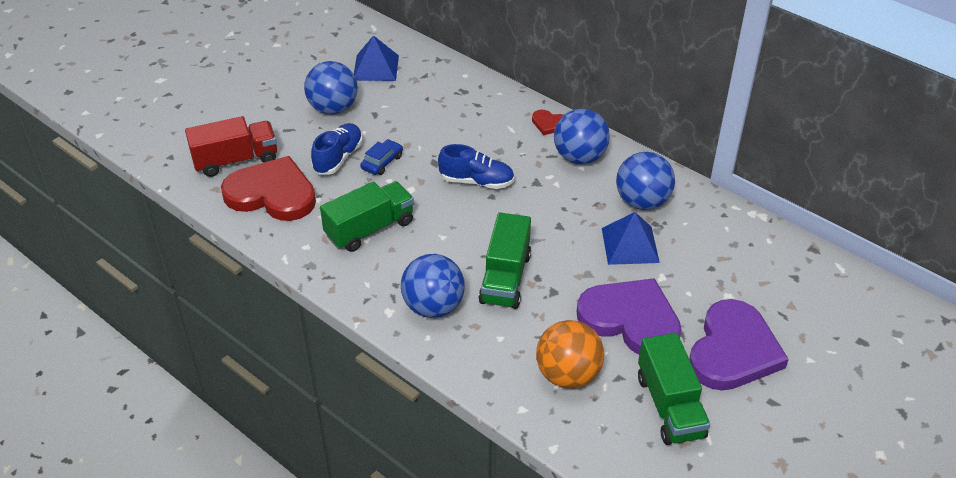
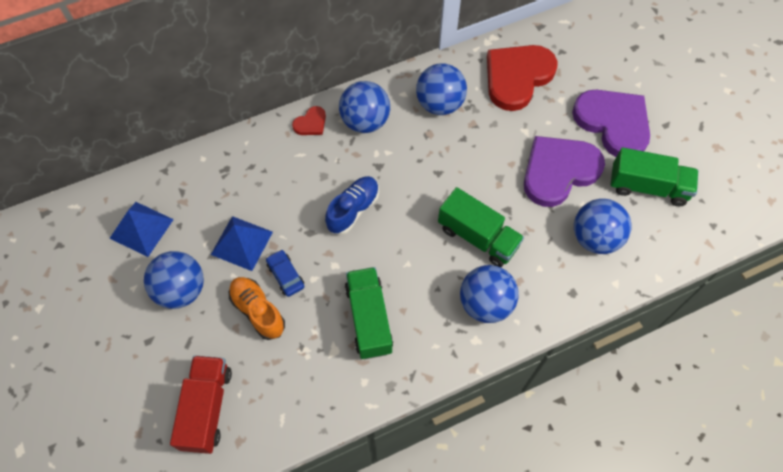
camera: 65 degrees left, 20 degrees up
red heart [221,156,316,221] -> red heart moved to [487,45,557,111]
blue shoe [311,123,363,175] -> orange shoe [229,277,285,340]
orange ball [536,320,604,389] -> blue ball [574,199,632,254]
blue pyramid [602,212,660,265] -> blue pyramid moved to [211,216,273,271]

